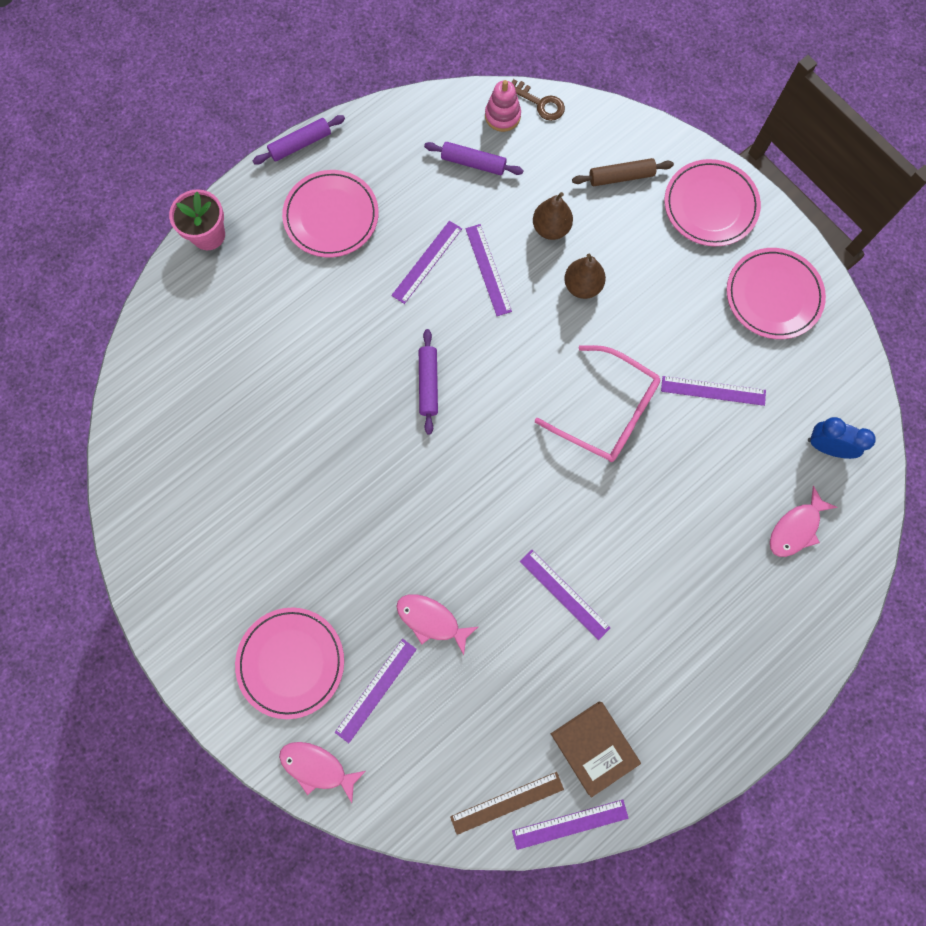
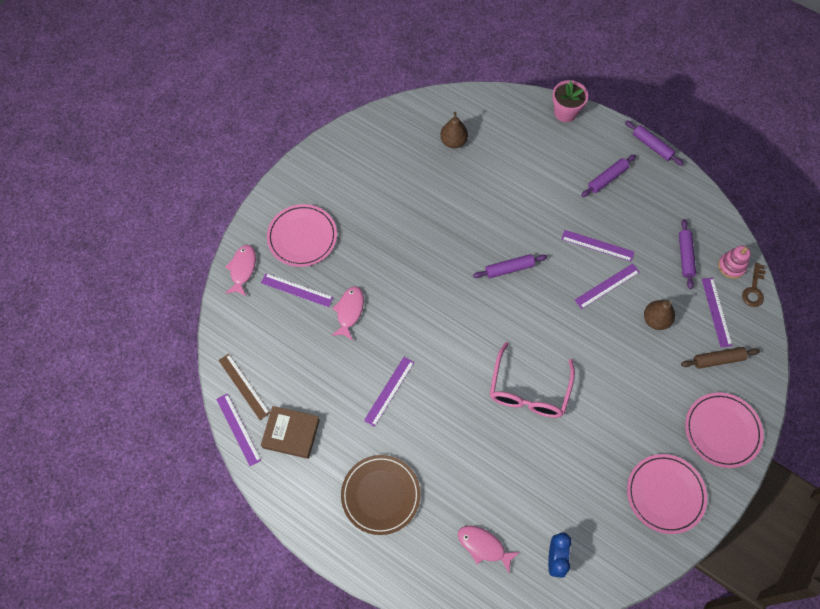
camera: 75 degrees right, 10 degrees down
pink plate [282,170,379,257] -> purple rolling pin [581,154,636,197]
brown book [551,702,641,798] -> brown book turned 60 degrees clockwise [261,406,320,459]
brown pear [564,254,606,299] -> brown pear moved to [440,112,468,148]
brown rolling pin [572,158,674,186] -> brown rolling pin turned 75 degrees counterclockwise [681,347,760,369]
purple ruler [661,376,766,406] -> purple ruler moved to [702,277,733,347]
none -> brown plate [341,455,421,535]

